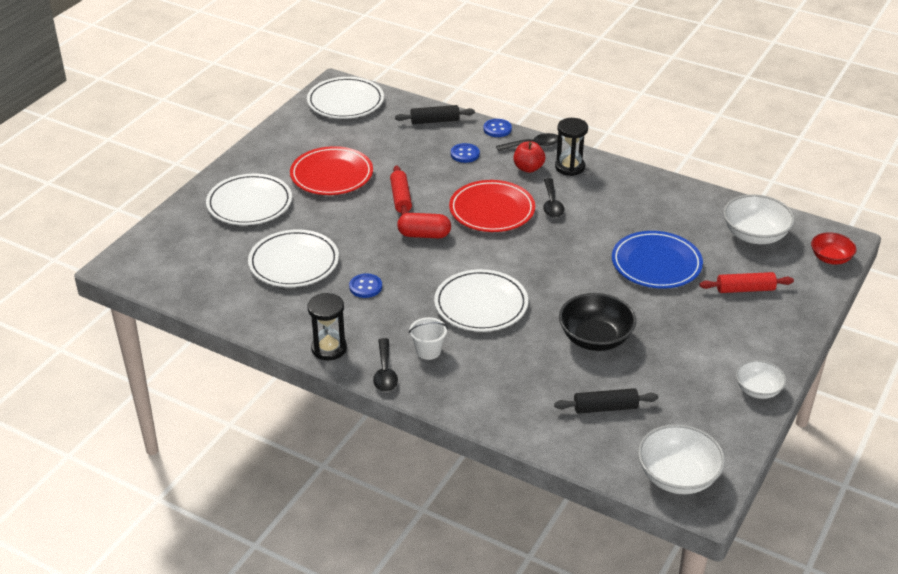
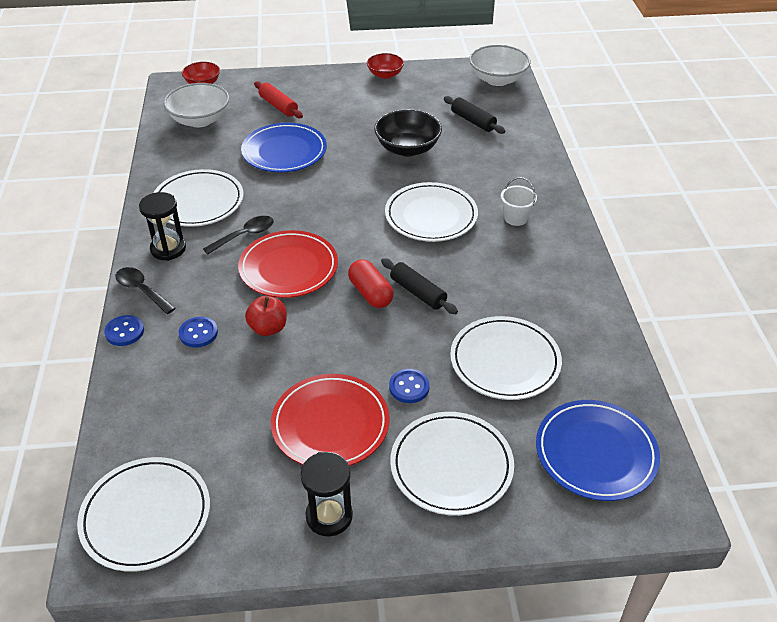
camera: 125 degrees left, 5 degrees up
black hourglass [308,293,347,361] -> black hourglass moved to [300,452,353,537]
blue button [349,274,382,298] -> blue button moved to [389,369,430,403]
black spoon [373,338,398,392] -> none
red rolling pin [390,165,412,216] -> none
black rolling pin [395,105,475,124] -> black rolling pin moved to [381,258,458,314]
red apple [514,141,545,173] -> red apple moved to [245,296,287,336]
white bowl [736,360,786,399] -> red bowl [367,53,404,79]
none -> white plate [153,169,244,227]
none -> blue plate [536,400,660,501]

